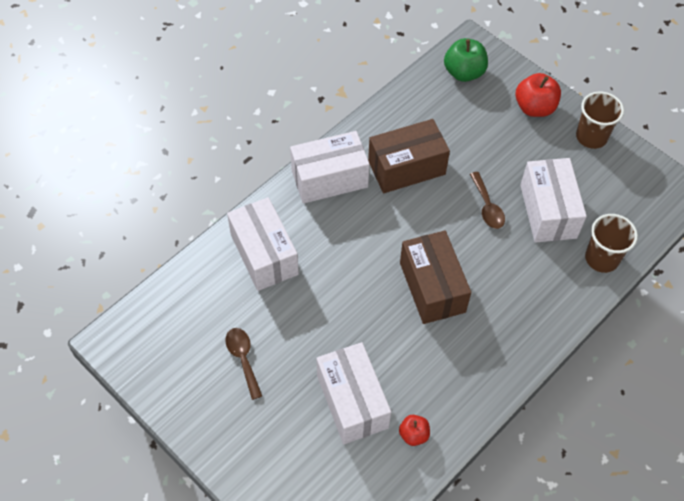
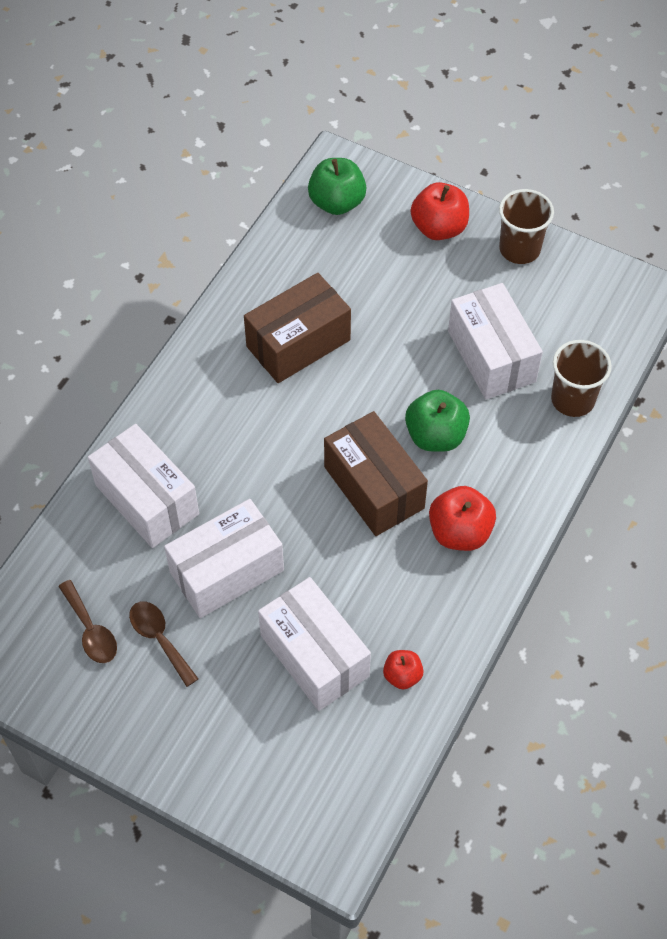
camera: 15 degrees left, 0 degrees up
white box [290,131,370,204] -> white box moved to [164,499,284,618]
brown spoon [470,172,505,229] -> brown spoon moved to [58,580,117,663]
none -> green apple [405,390,470,452]
none -> red apple [429,486,496,551]

